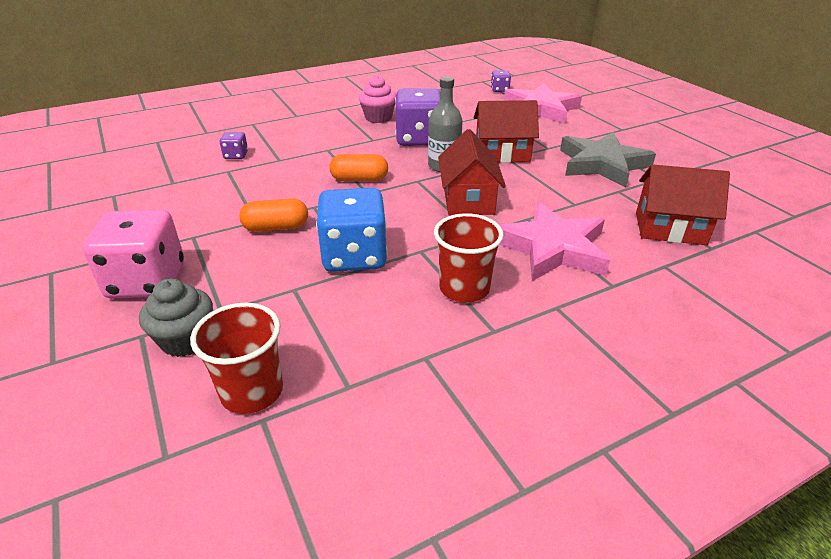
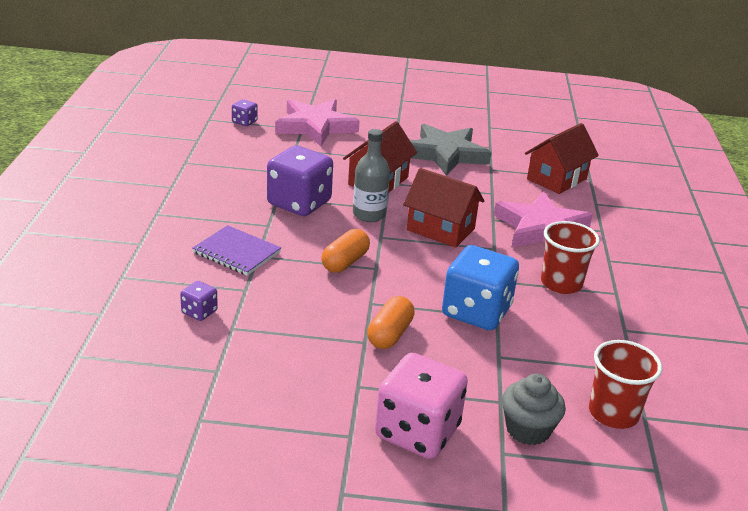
camera: 60 degrees left, 5 degrees down
pink cupcake [359,75,396,123] -> none
none -> purple notebook [192,225,281,276]

